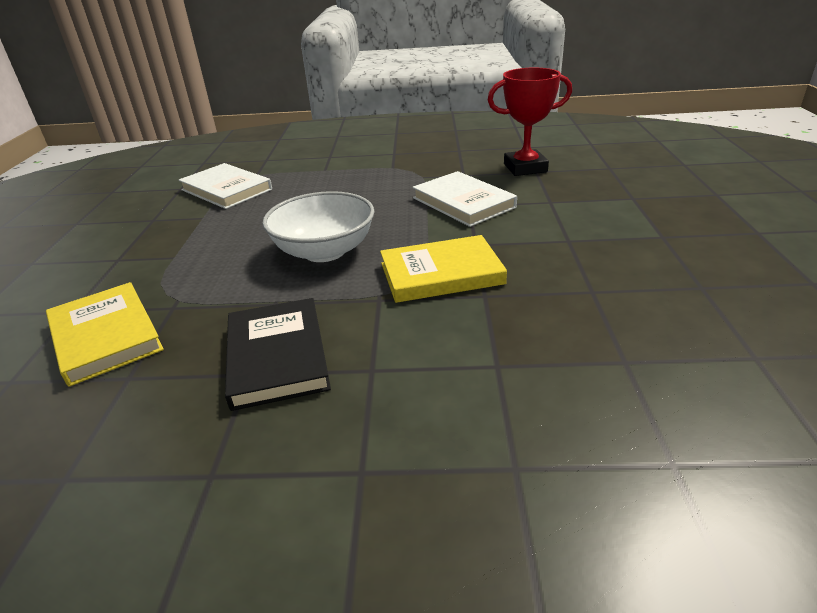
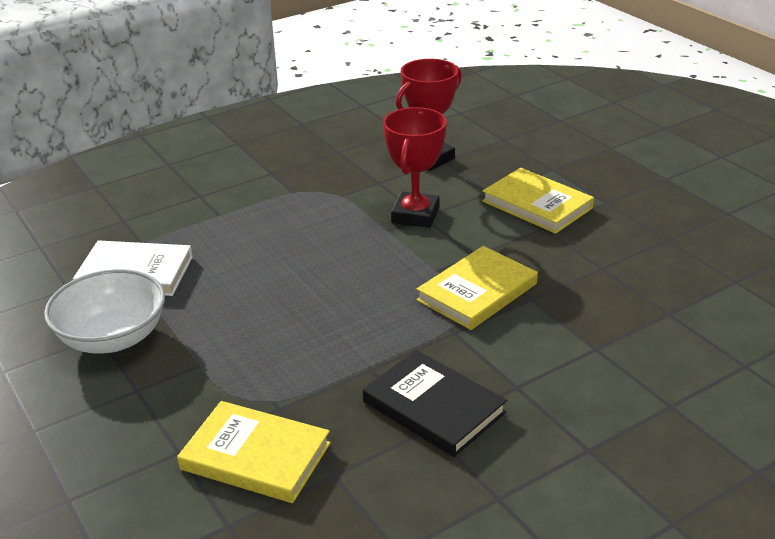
camera: 35 degrees left, 0 degrees up
white bowl [262,191,375,262] -> white bowl moved to [44,269,165,354]
white book [413,171,517,227] -> red trophy [383,107,447,228]
none -> yellow book [482,168,594,234]

